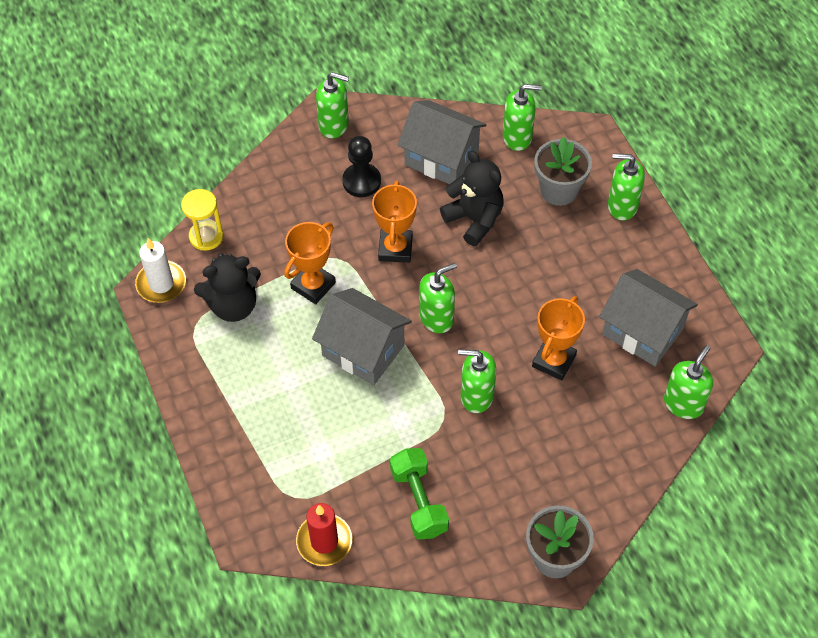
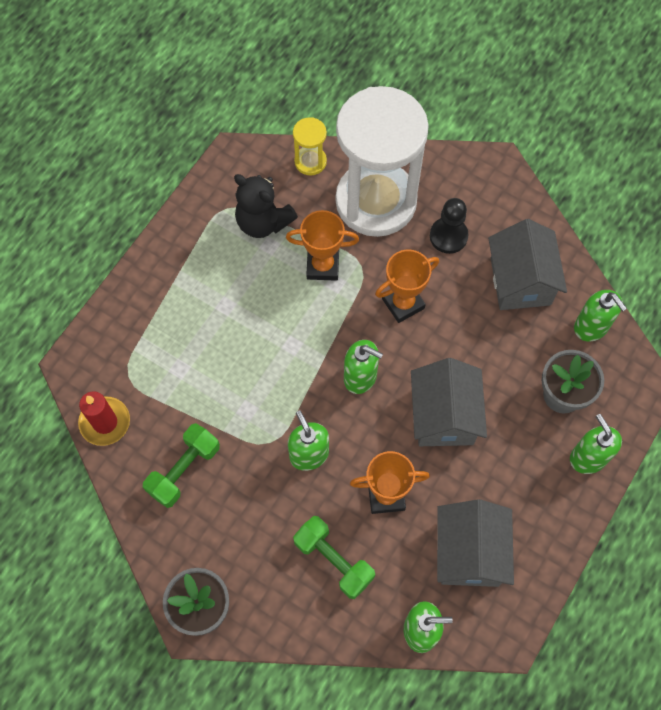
camera: 55 degrees right, 10 degrees up
white candle [135,238,186,303] -> none
grey house [312,288,412,385] -> grey house moved to [411,358,487,446]
green soap dispenser [316,72,349,138] -> none
black teddy bear [440,150,503,246] -> none
none -> green dumbbell [293,516,375,599]
none -> white hourglass [335,86,429,237]

